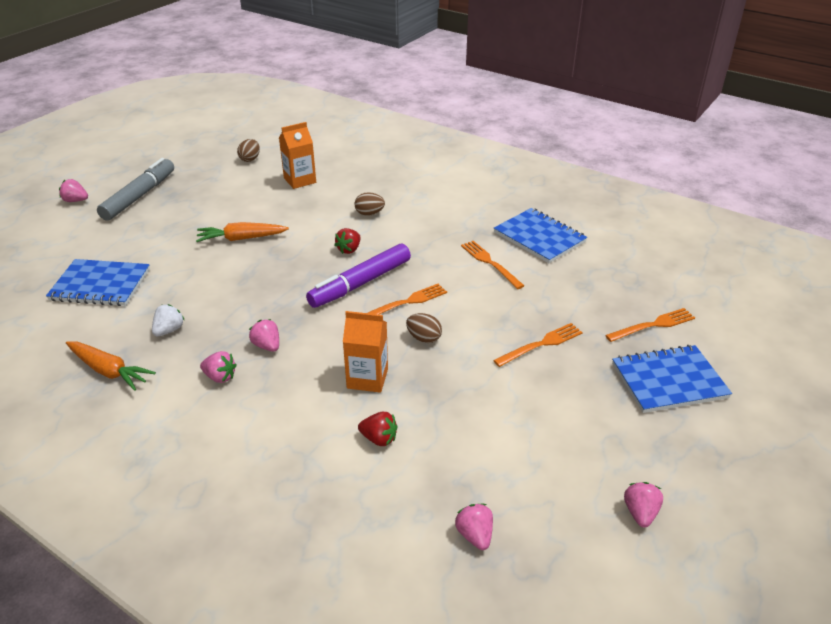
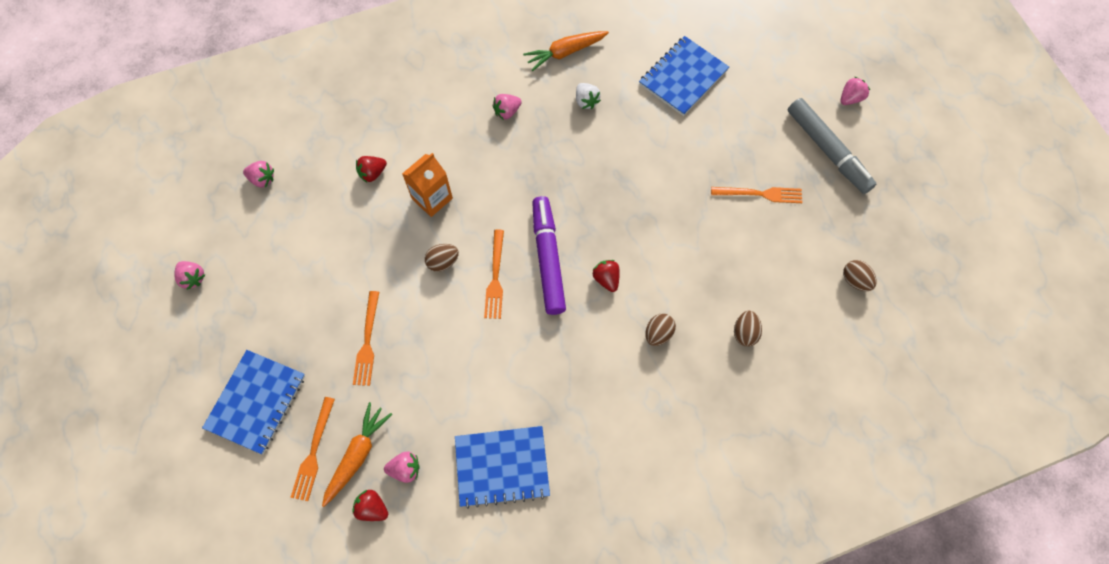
camera: 125 degrees right, 30 degrees up
orange carrot [196,222,289,242] -> orange carrot moved to [322,402,393,507]
pink strawberry [249,319,279,352] -> pink strawberry moved to [384,452,420,483]
orange carton [279,122,316,189] -> none
orange fork [461,241,524,289] -> orange fork moved to [711,187,802,203]
none -> red strawberry [352,490,388,521]
none -> brown egg [734,311,762,347]

